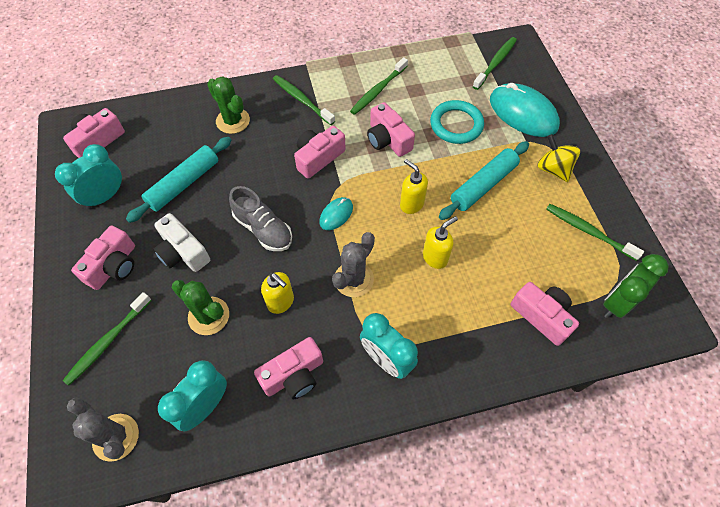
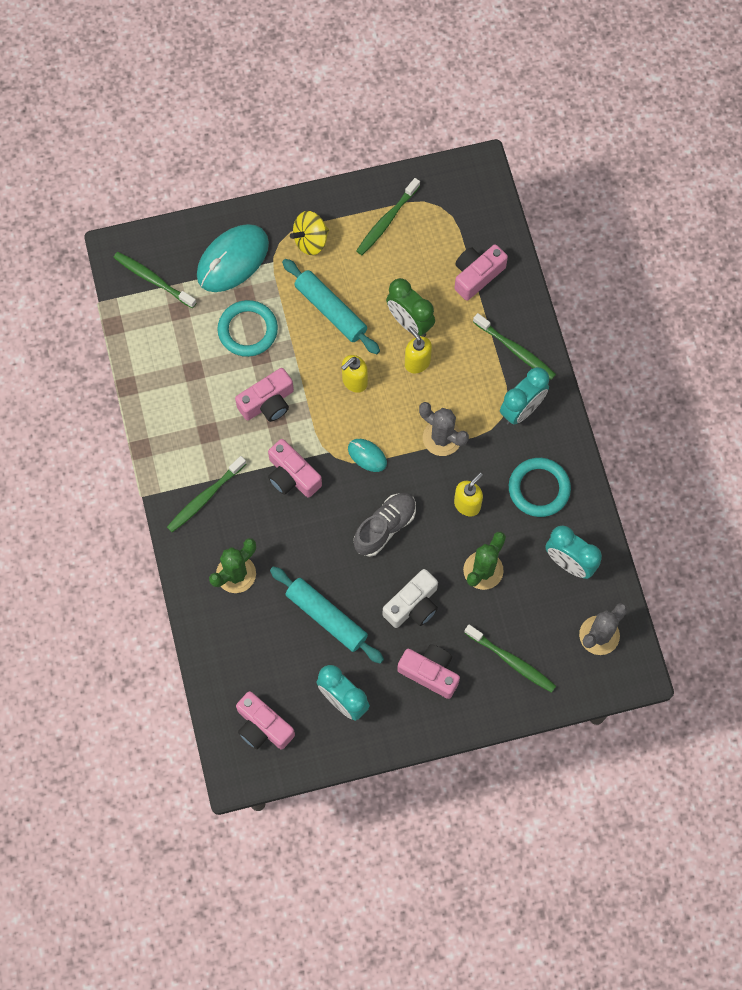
camera: 90 degrees left, 10 degrees up
pink camera [254,337,323,399] -> turquoise ring [509,458,571,517]
green toothbrush [350,57,408,115] -> green toothbrush moved to [473,313,556,380]
green clock [603,254,668,318] -> green clock moved to [386,278,435,337]

